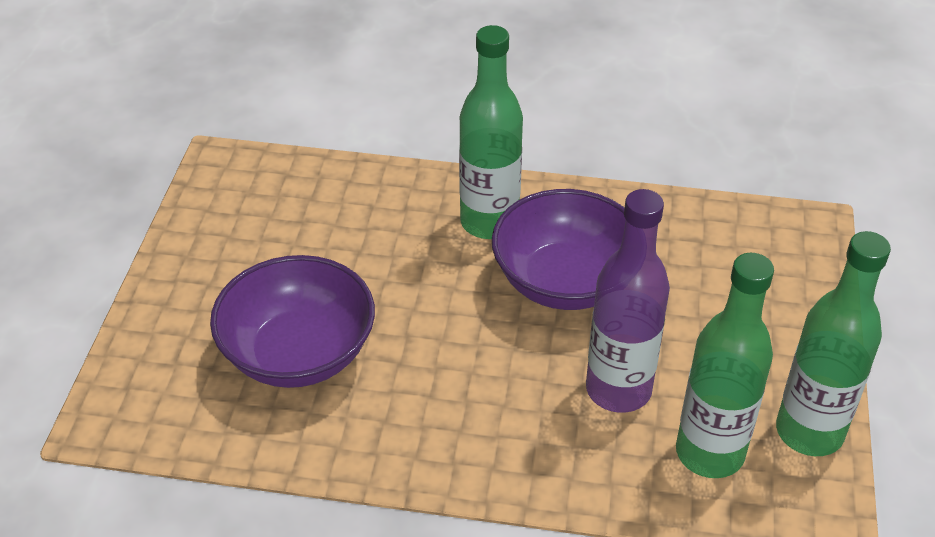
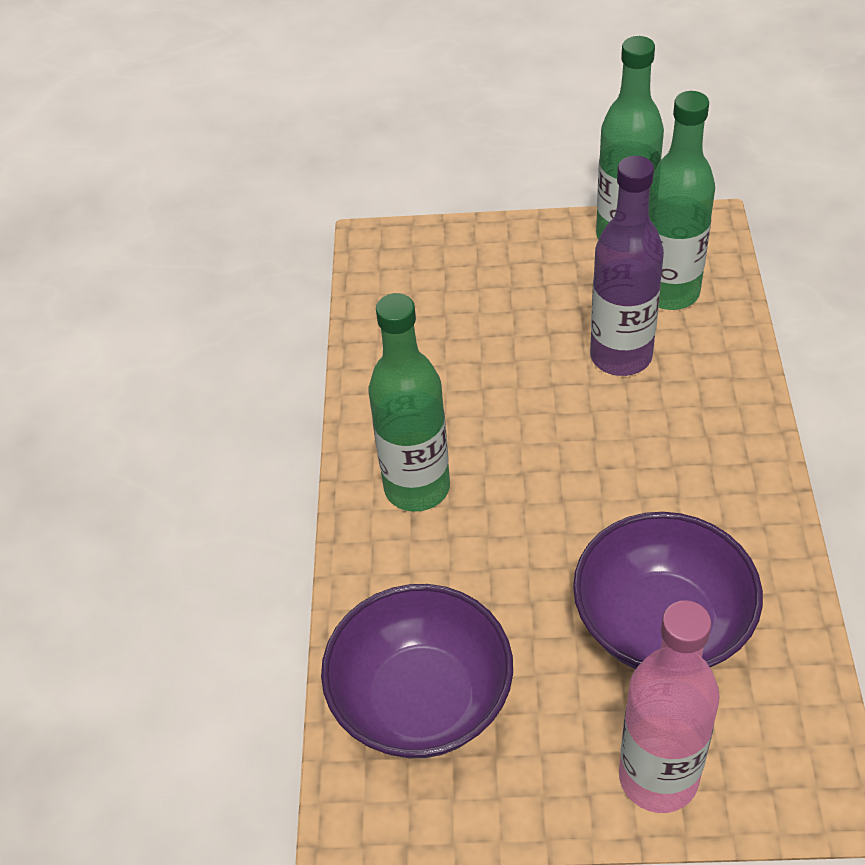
camera: 95 degrees left, 5 degrees up
purple bowl [492,189,626,310] -> purple bowl moved to [321,584,513,758]
none -> pink bottle [619,600,720,813]

